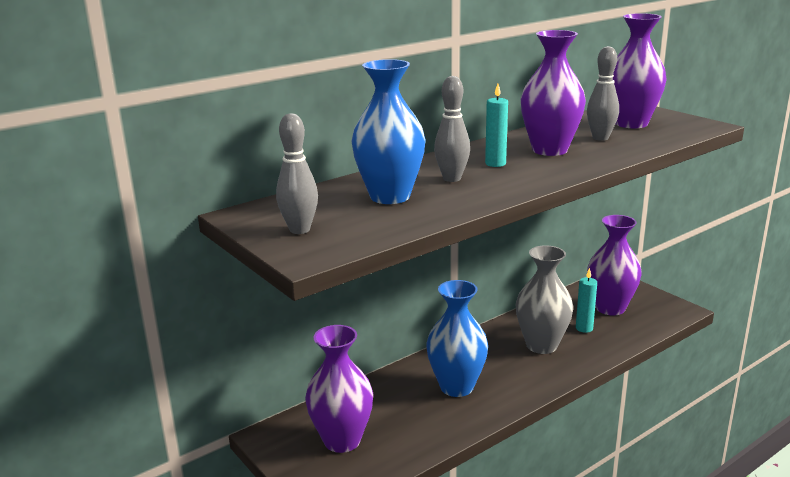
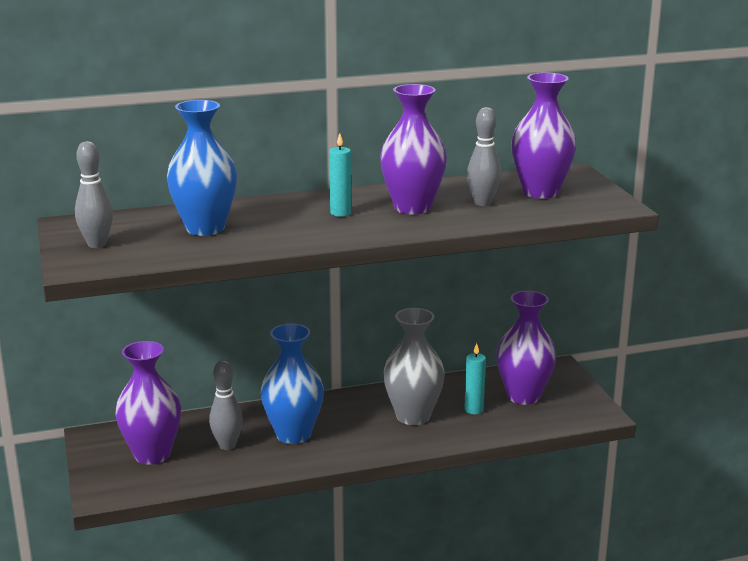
camera: 20 degrees right, 0 degrees up
grey bowling pin [434,76,470,182] -> grey bowling pin moved to [209,360,243,450]

